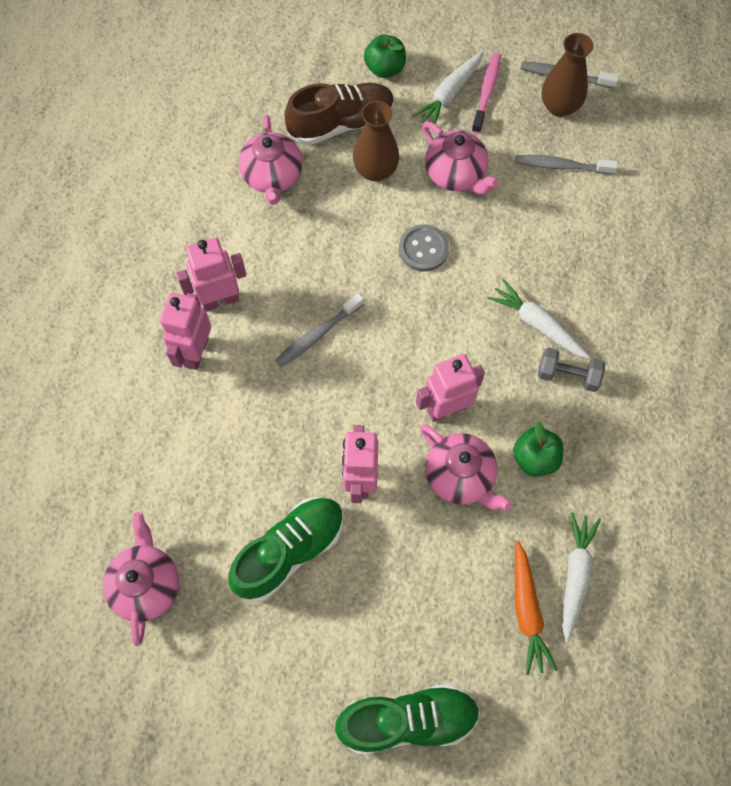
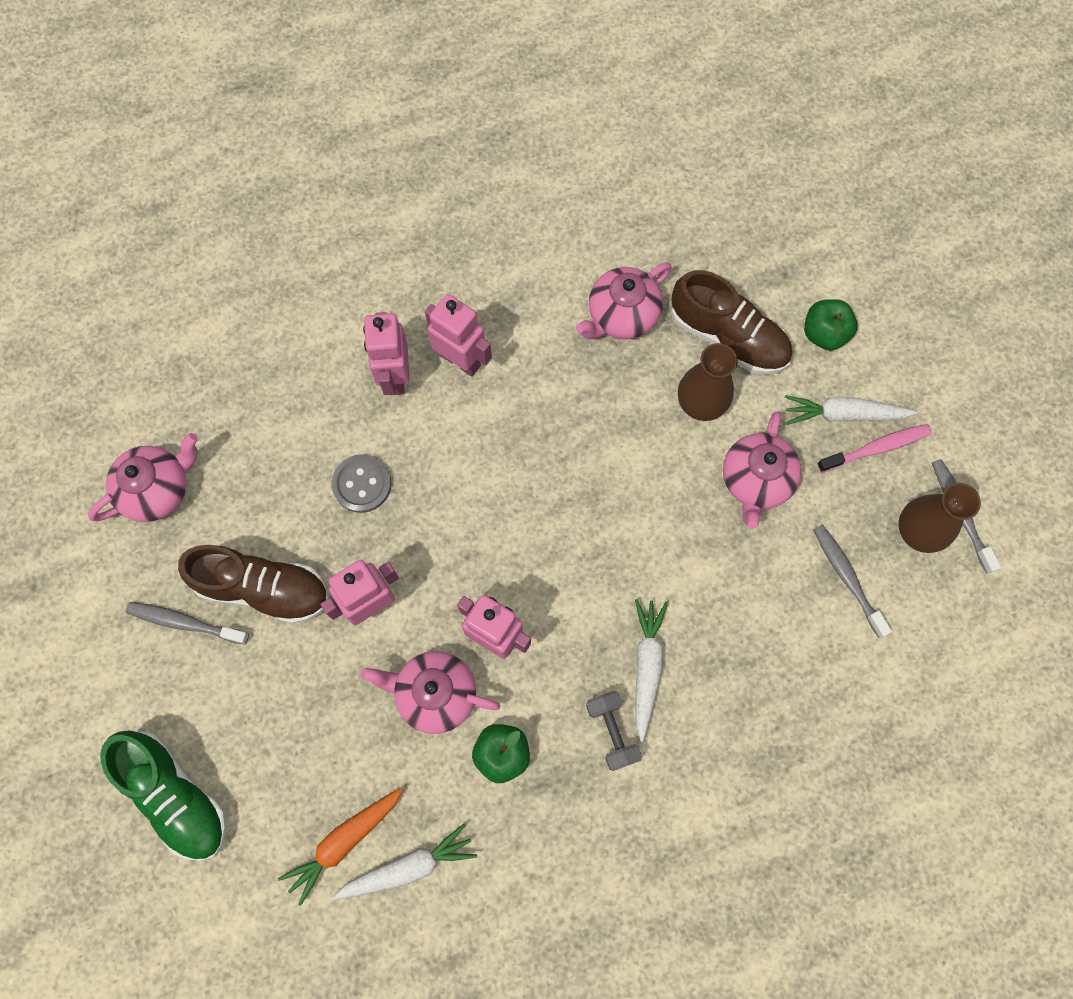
camera: 55 degrees right, 5 degrees up
pink robot [160,293,211,370] -> pink robot turned 75 degrees counterclockwise [363,312,410,395]
green shoe [228,497,344,602] -> brown shoe [178,545,329,624]
grey toothbrush [275,293,364,367] -> grey toothbrush moved to [126,602,249,645]
grey button [399,224,449,271] -> grey button moved to [331,454,392,513]
pink teapot [420,424,512,511] -> pink teapot turned 90 degrees clockwise [361,651,500,734]

